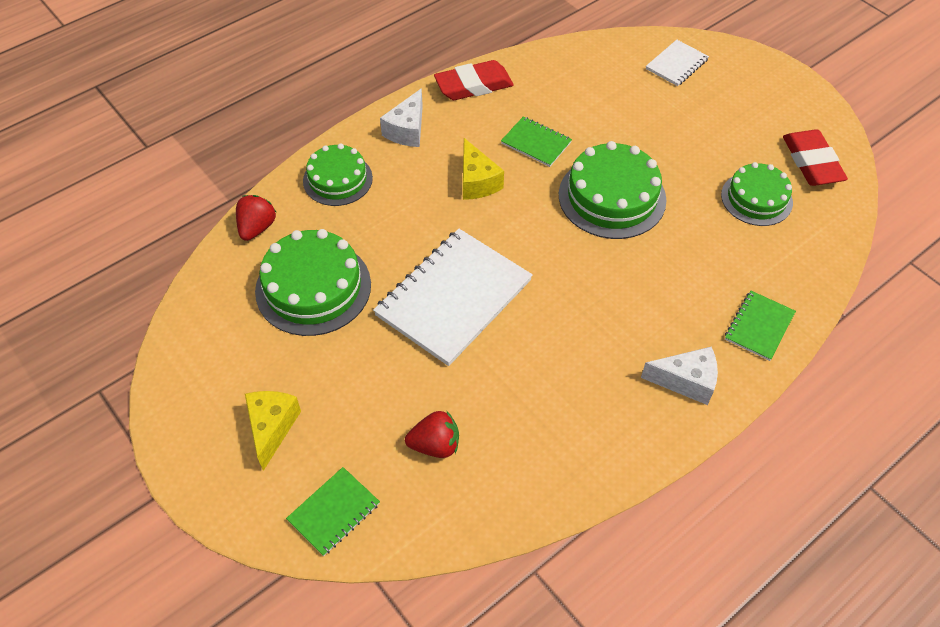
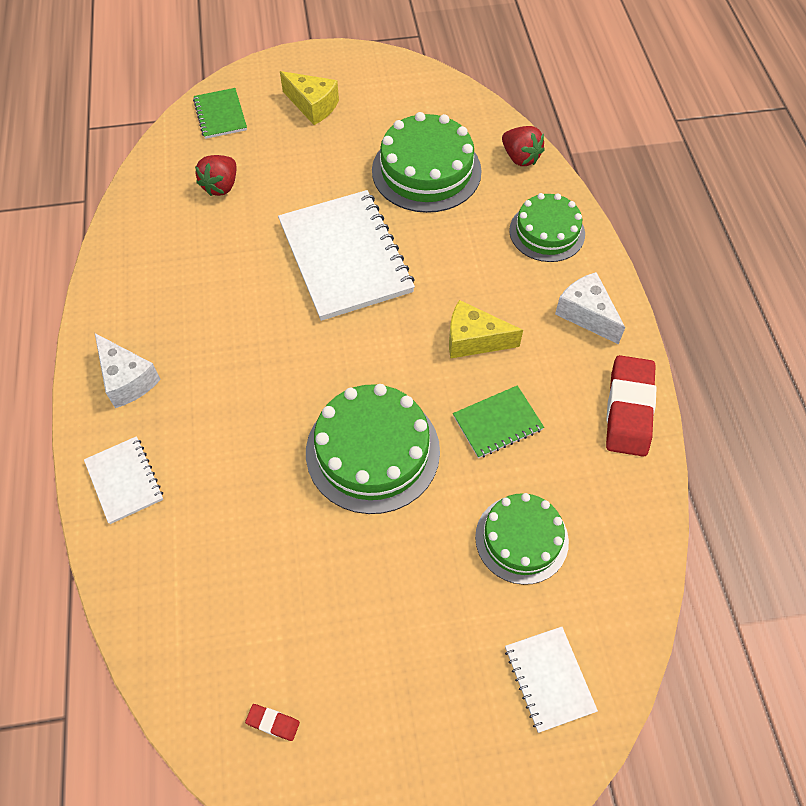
camera: 120 degrees right, 5 degrees up
white cheese [641,346,718,405] -> white cheese turned 75 degrees counterclockwise [95,333,161,408]
green cake [721,162,793,226] -> green cake moved to [475,493,569,585]
green notebook [725,291,796,361] -> white notebook [84,436,163,524]
red eraser [783,129,848,186] -> red eraser [245,704,300,741], size x0.41

